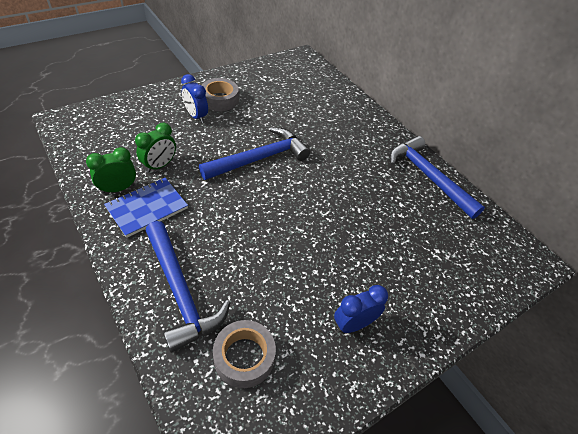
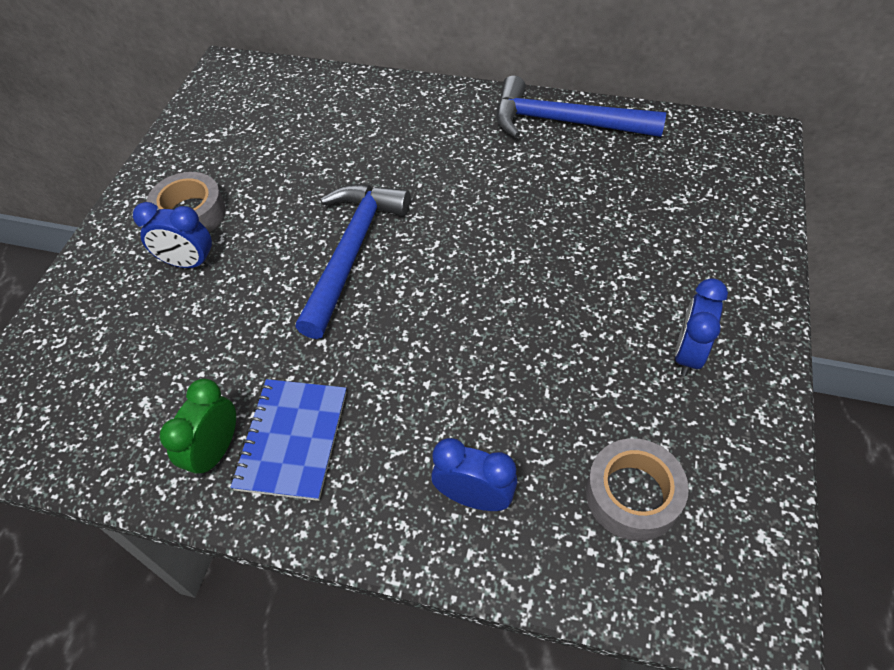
camera: 35 degrees left, 5 degrees up
green clock [135,123,176,173] -> none
blue hammer [146,221,231,353] -> blue clock [431,438,517,511]

